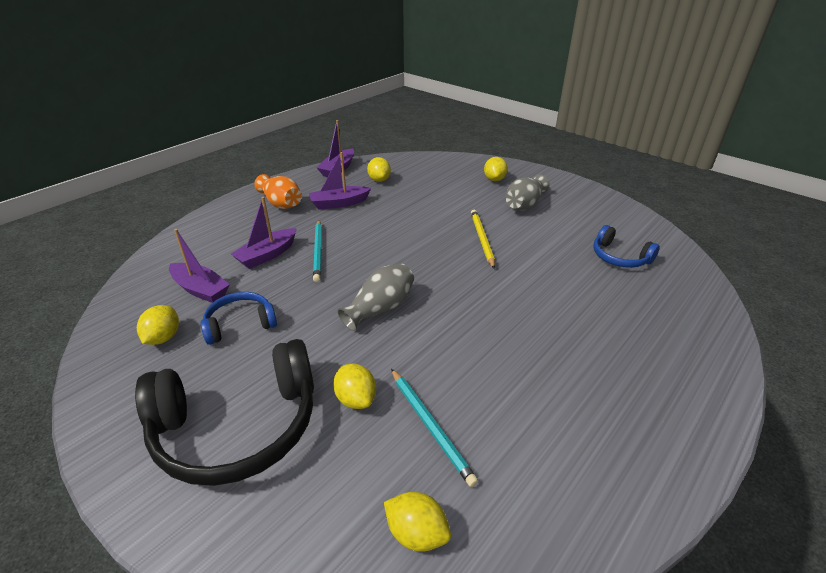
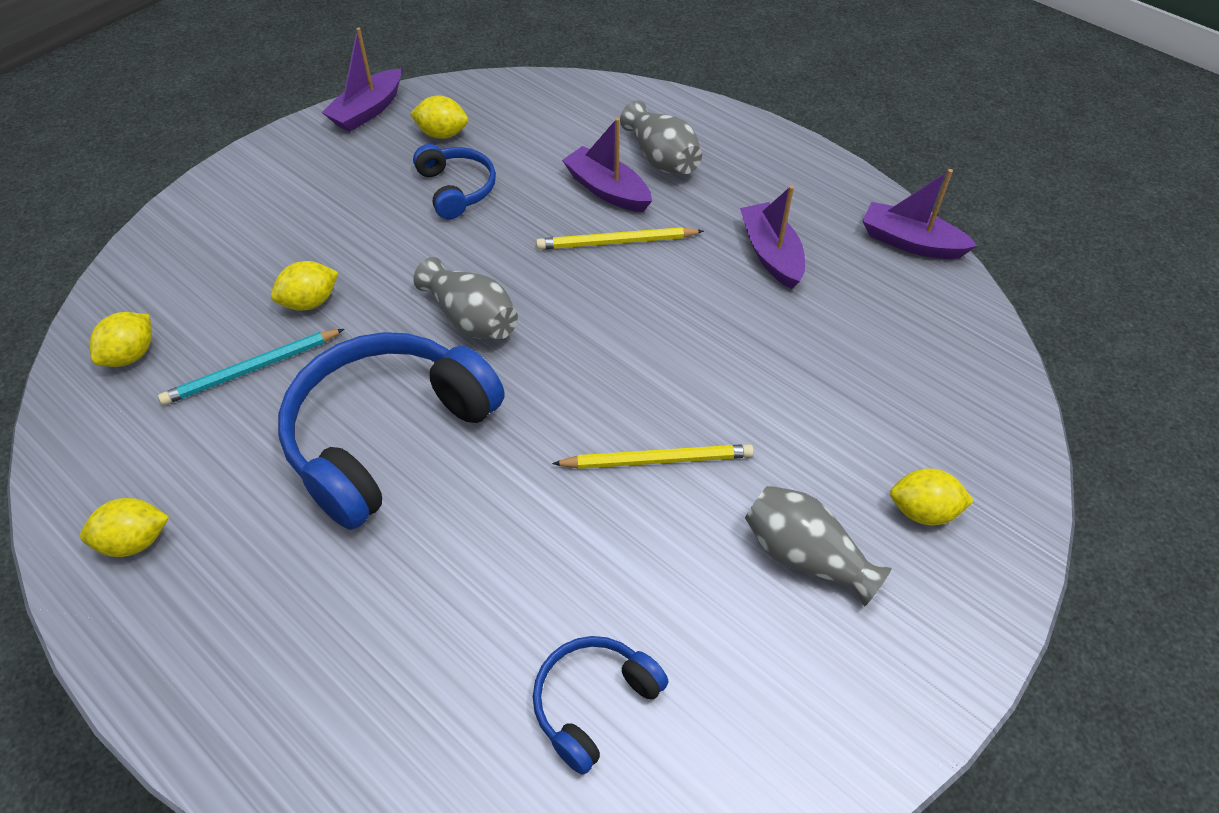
camera: 90 degrees right, 15 degrees up
black headphones [135,339,314,486] -> none
purple boat [169,229,230,303] -> purple boat moved to [322,27,401,132]
orange vase [254,174,302,209] -> none
turquoise pencil [313,220,322,282] -> yellow pencil [536,227,704,250]
yellow lemon [367,157,391,182] -> yellow lemon moved to [80,498,169,557]
none -> blue headphones [278,332,505,530]
none -> grey vase [620,100,702,174]

